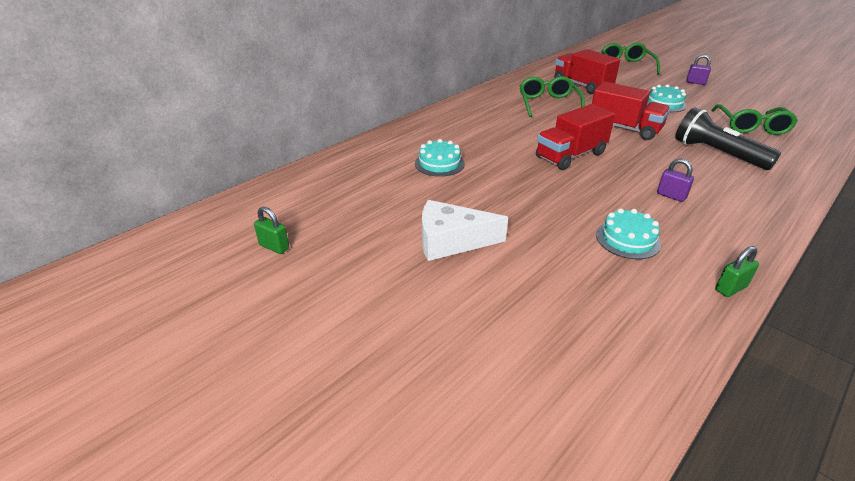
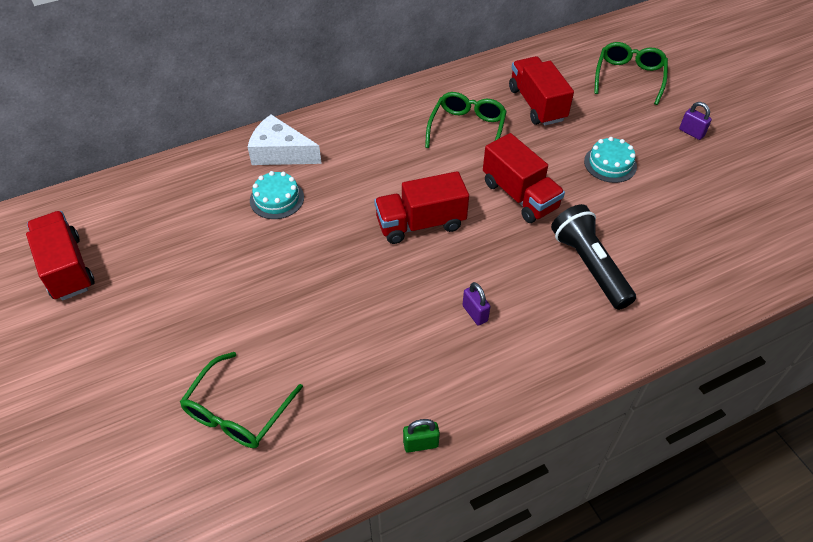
camera: 20 degrees right, 15 degrees up
green padlock [254,207,289,254] -> red truck [26,211,95,301]
white cheese [422,200,508,261] -> white cheese moved to [248,114,322,165]
turquoise cake [596,208,661,259] -> none
green glasses [711,104,798,135] -> green glasses moved to [180,352,303,448]

